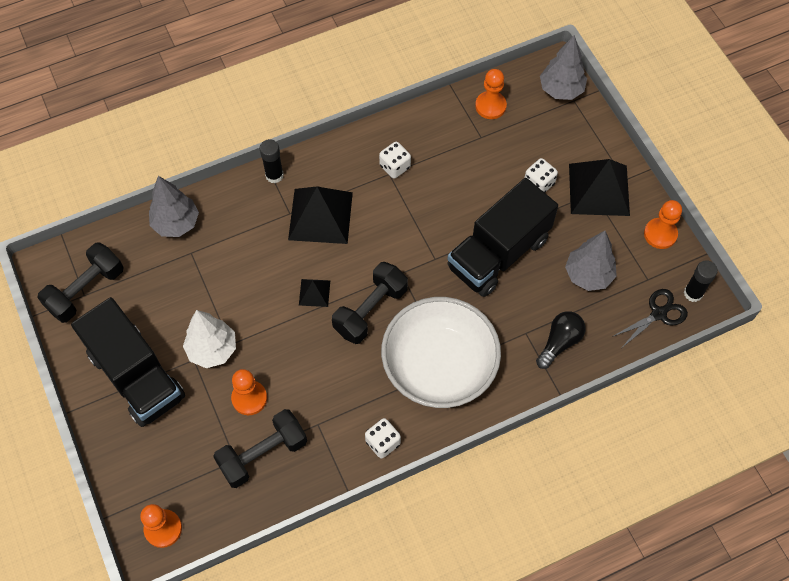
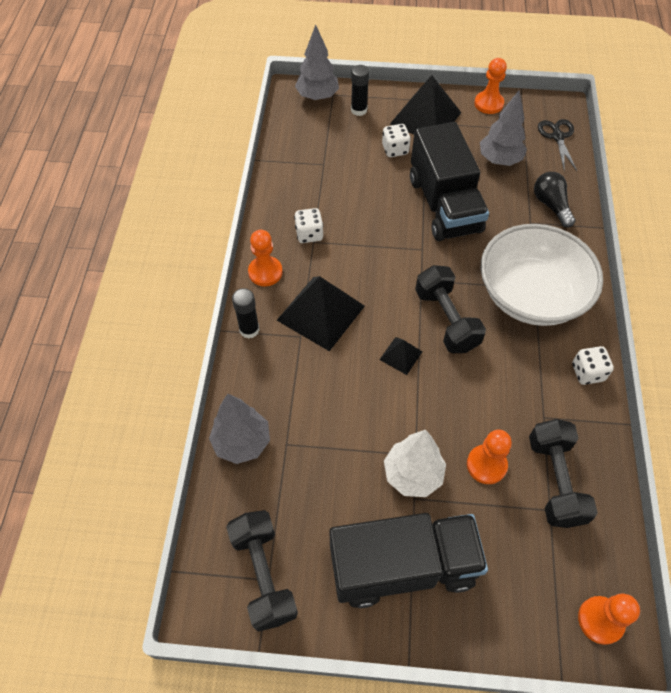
camera: 60 degrees left, 5 degrees down
orange pawn [475,69,507,119] -> orange pawn moved to [248,230,283,286]
black glue stick [684,260,718,302] -> black glue stick moved to [351,65,369,116]

